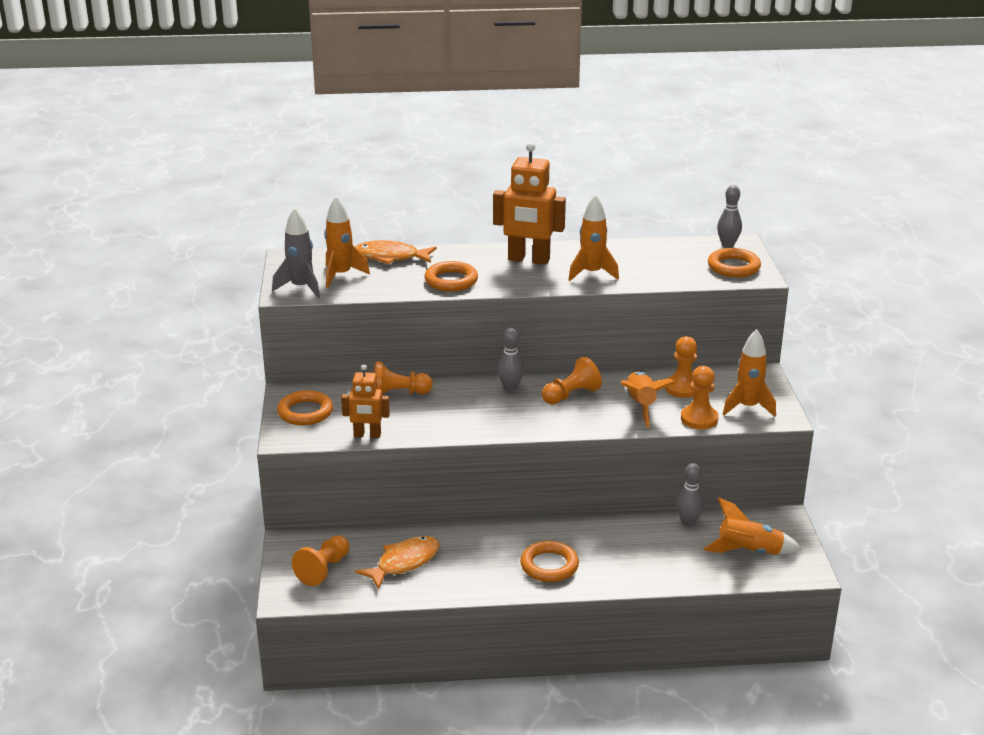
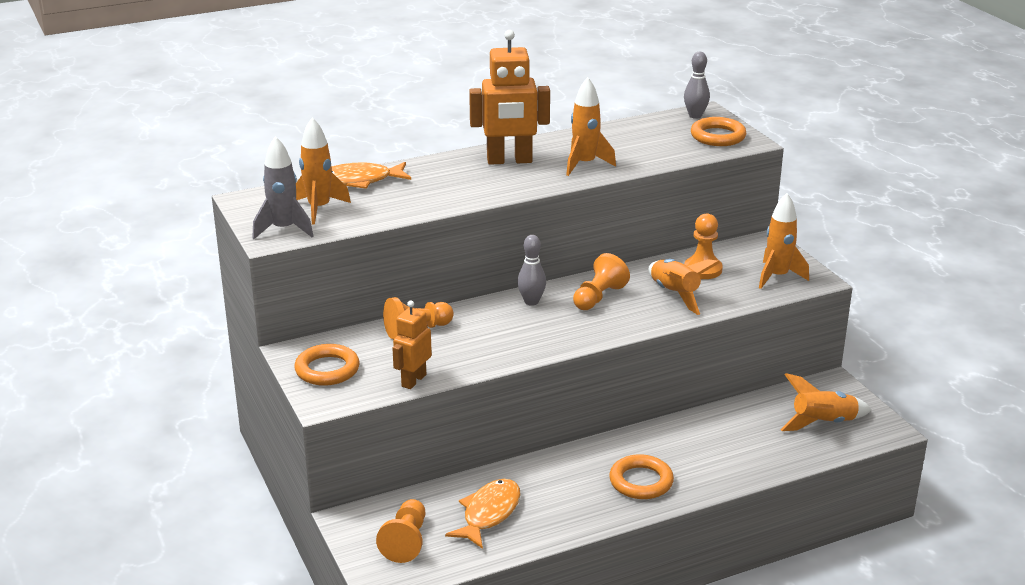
camera: 20 degrees left, 0 degrees up
orange robot [341,364,390,438] -> orange robot turned 135 degrees clockwise [392,300,432,389]
orange ring [424,261,478,292] -> none
grey bowling pin [676,463,704,526] -> none
orange pawn [681,366,719,429] -> none

